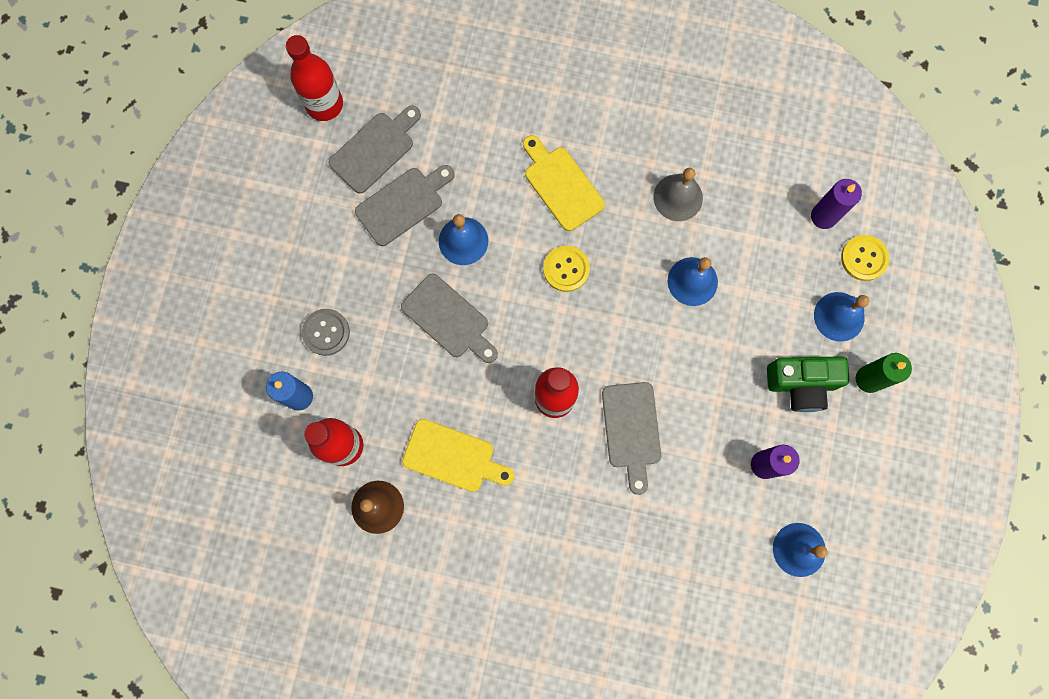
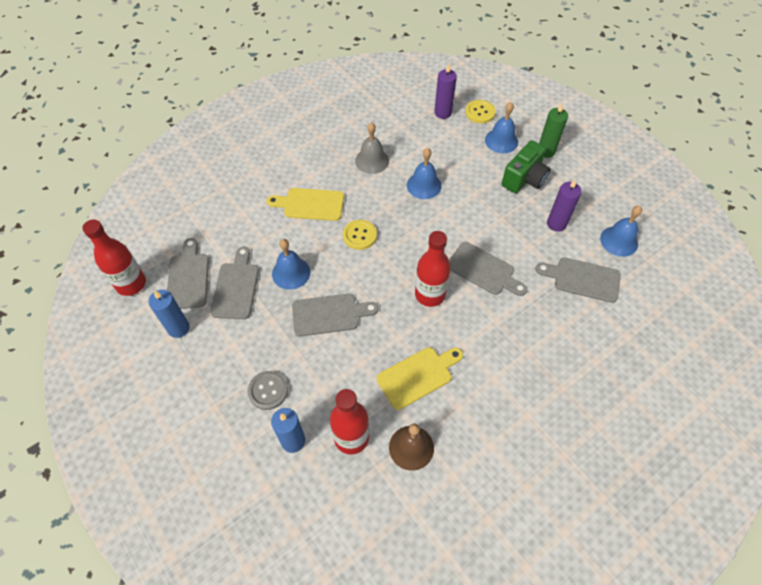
camera: 50 degrees left, 20 degrees down
none -> blue candle [148,290,189,338]
none -> grey cutting board [536,257,621,303]

